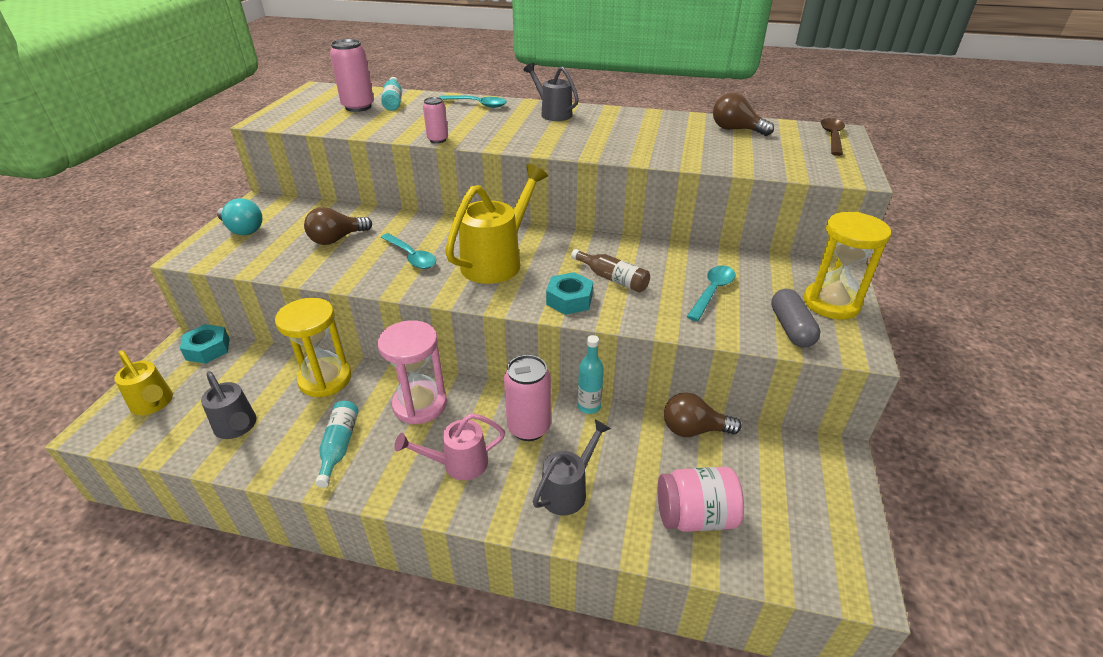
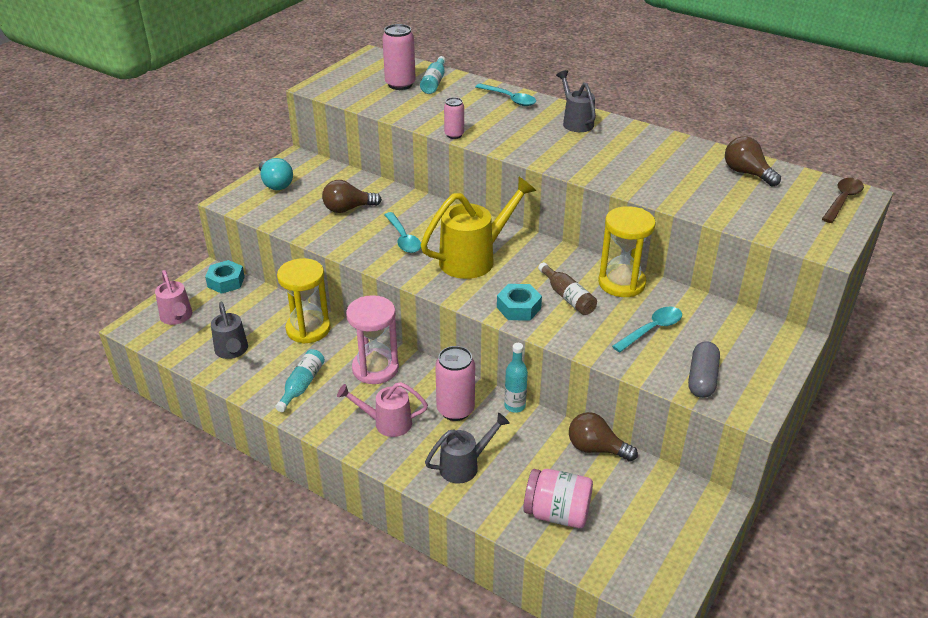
camera: 20 degrees right, 0 degrees up
yellow watering can [114,350,173,415] -> pink watering can [155,270,192,325]
yellow hourglass [804,212,891,320] -> yellow hourglass moved to [598,206,656,297]

